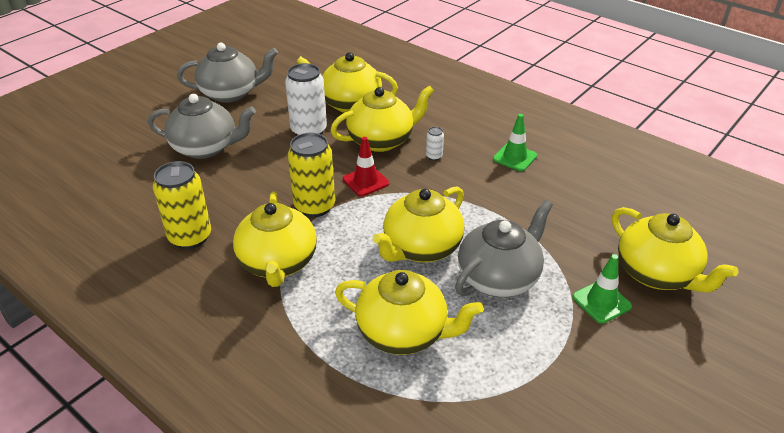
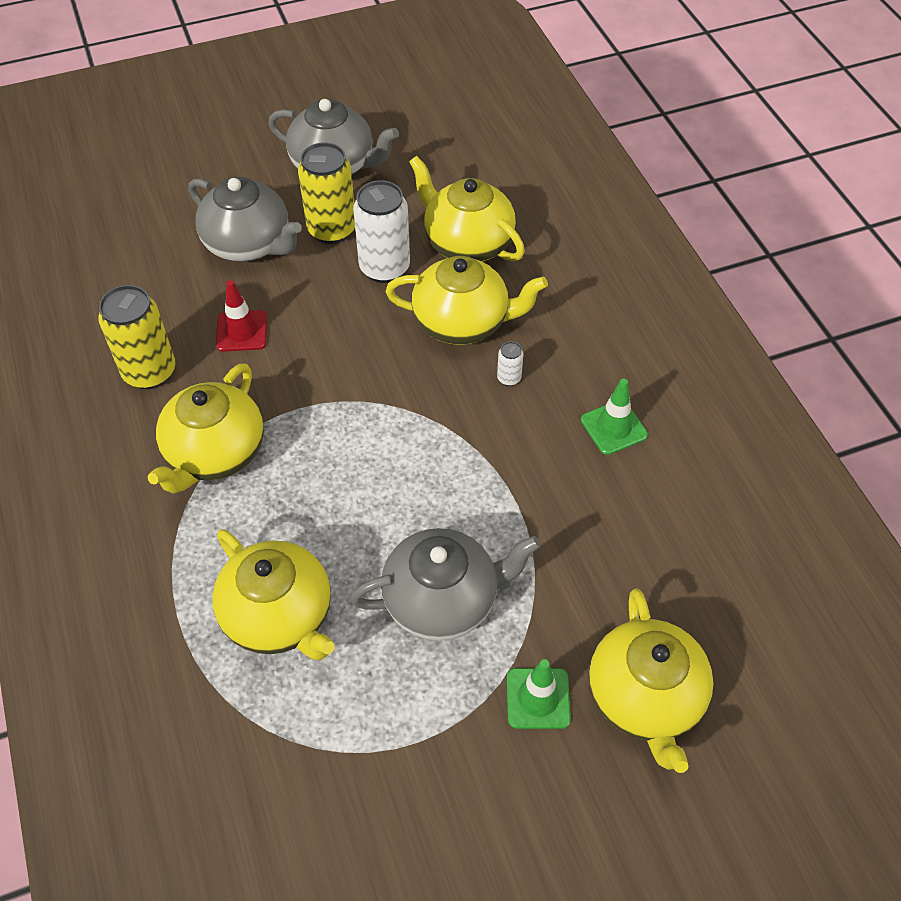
camera: 30 degrees right, 15 degrees up
yellow can [288,133,335,217] -> yellow can moved to [298,142,355,244]
red traffic cone [343,137,389,196] -> red traffic cone moved to [216,280,267,352]
yellow teapot [372,186,464,263] -> none

